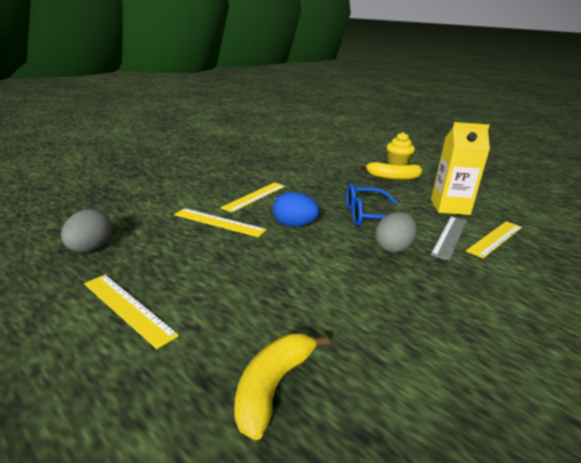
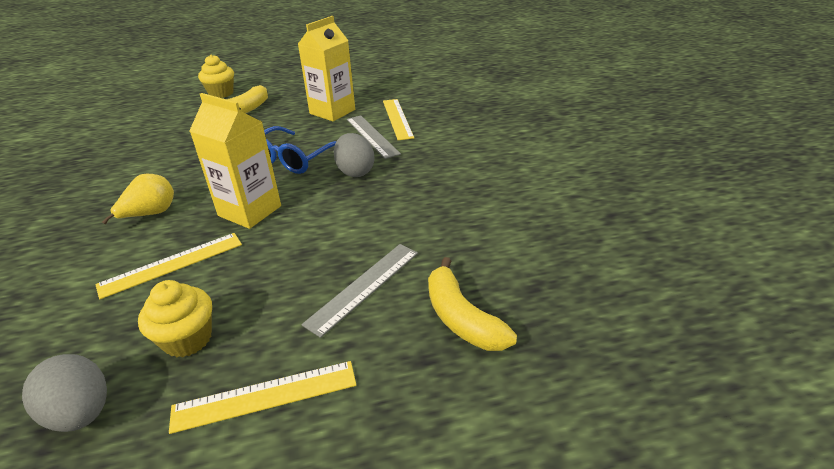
camera: 55 degrees left, 10 degrees up
yellow ruler [220,183,285,213] -> yellow pear [102,174,174,225]
blue egg [273,192,319,227] -> yellow carton [189,93,281,229]
none -> yellow cupcake [138,280,212,358]
none -> grey ruler [301,244,418,338]

